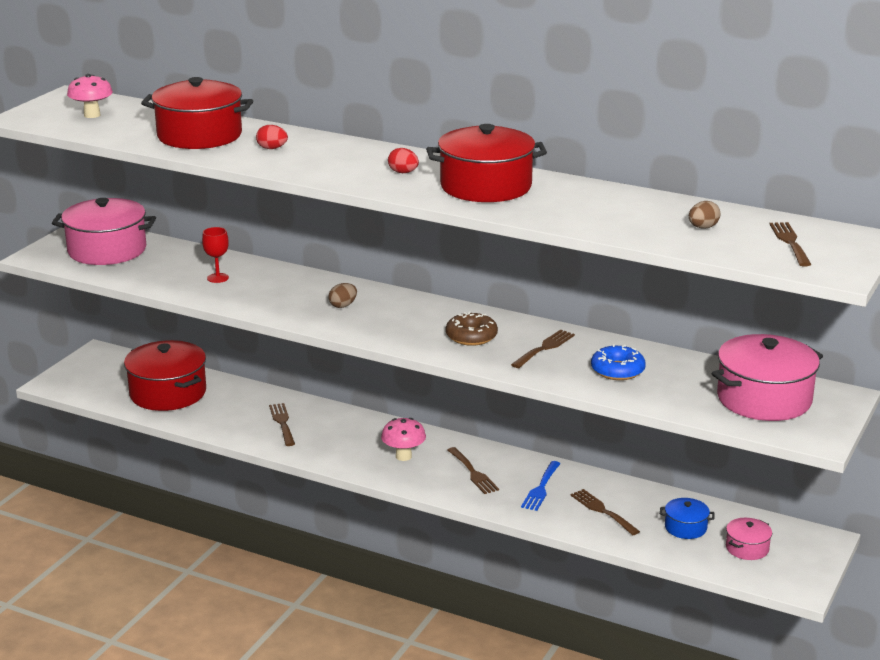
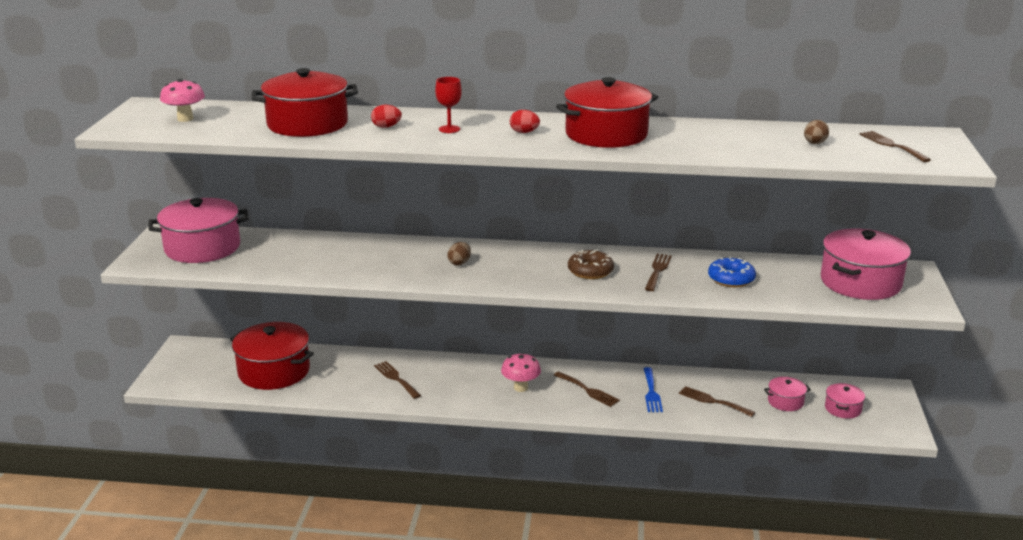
camera: 20 degrees left, 0 degrees up
red goblet [202,227,229,283] -> red goblet moved to [435,77,462,133]
blue pot [660,498,715,539] -> pink pot [764,377,811,411]

